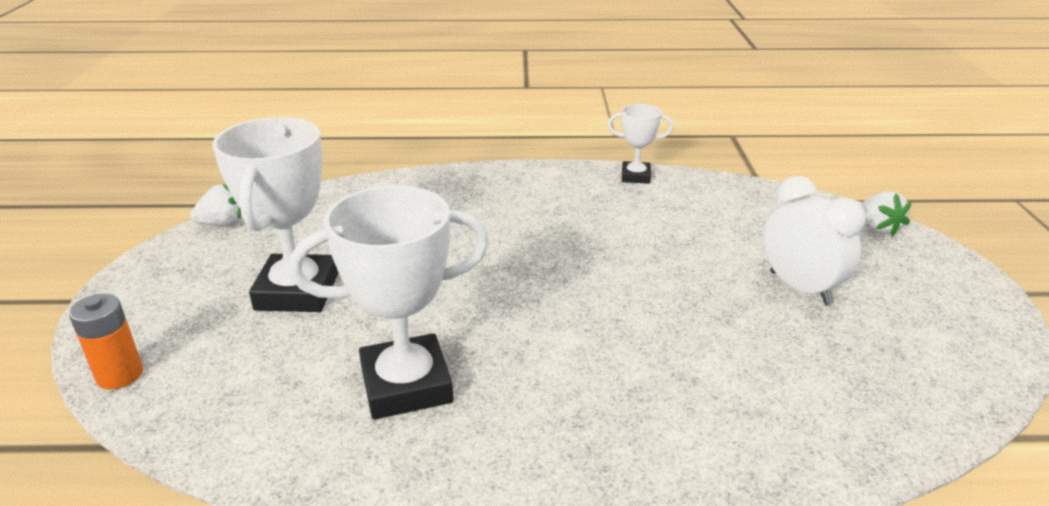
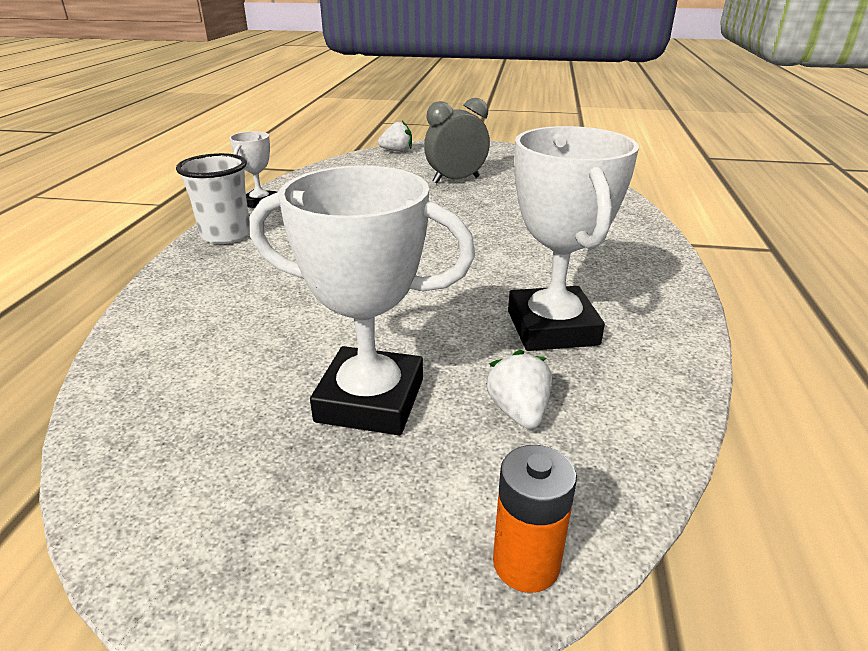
camera: 80 degrees left, 0 degrees up
white strawberry [191,184,242,226] -> white strawberry moved to [486,350,552,429]
white clock [763,176,866,305] -> grey clock [424,98,490,183]
none -> white cup [176,153,250,244]

